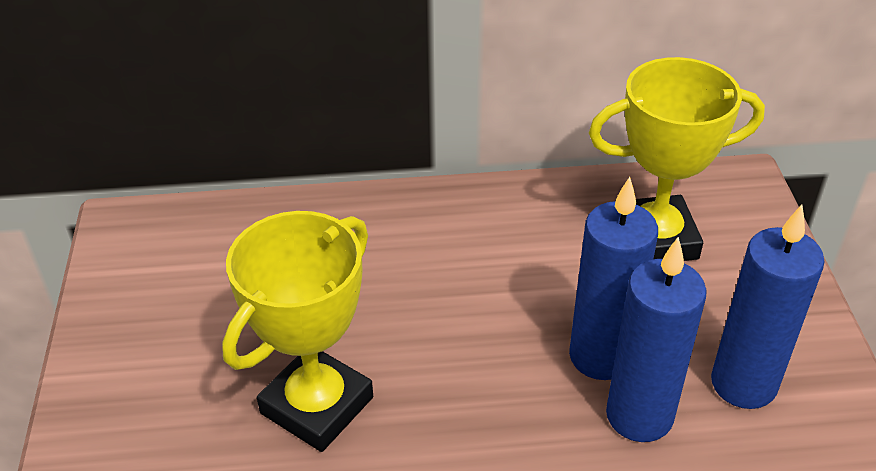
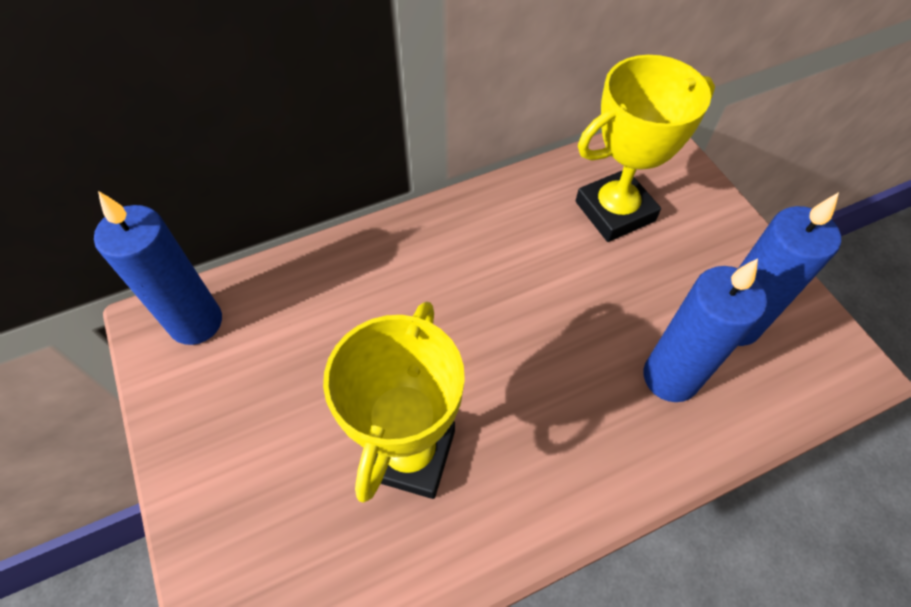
camera: 20 degrees left, 15 degrees up
blue candle [569,177,658,380] -> blue candle moved to [94,191,222,345]

